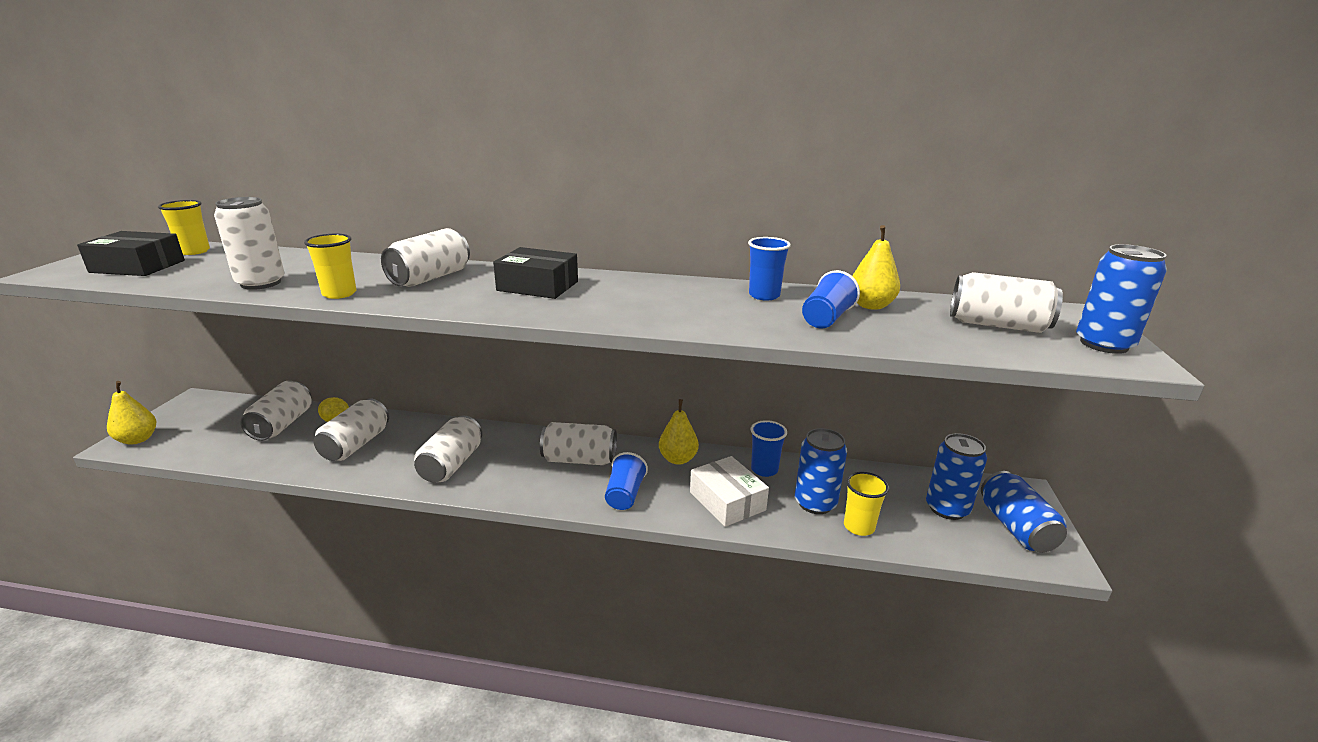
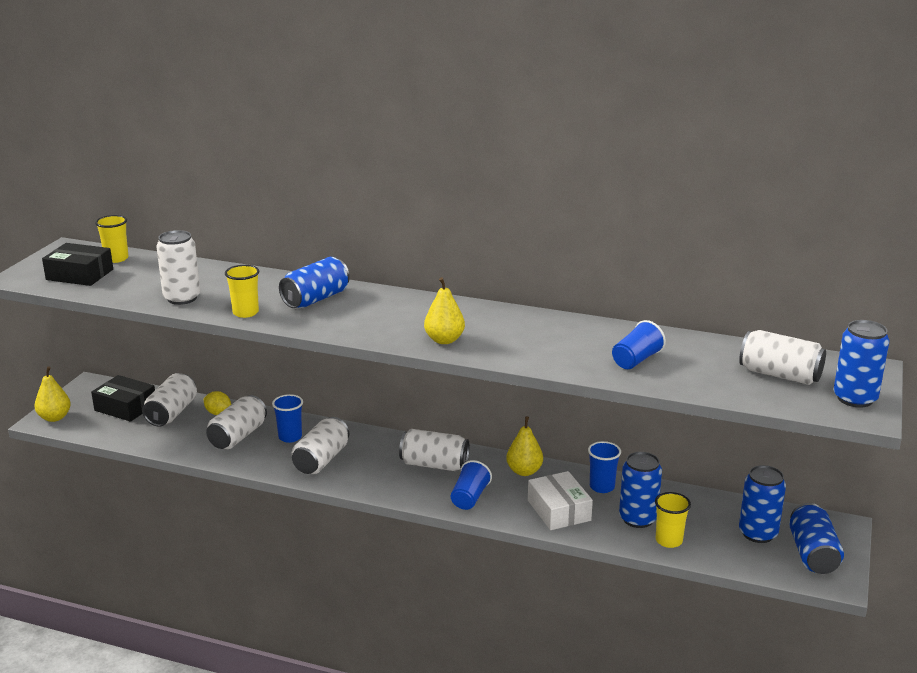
camera: 10 degrees right, 0 degrees up
white can [381,228,470,287] -> blue can [279,257,350,308]
black box [493,247,578,299] -> black box moved to [91,375,155,422]
blue cup [748,237,791,301] -> blue cup moved to [272,394,303,443]
yellow pear [853,225,900,310] -> yellow pear moved to [424,277,465,344]

